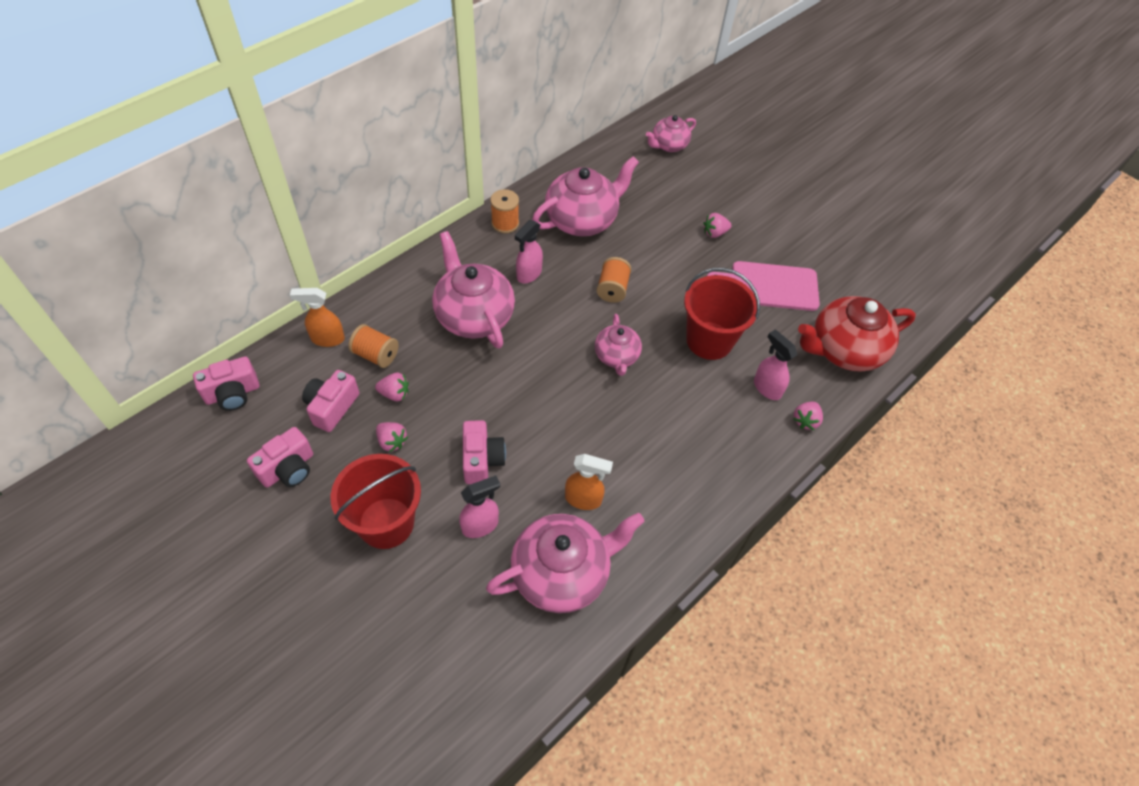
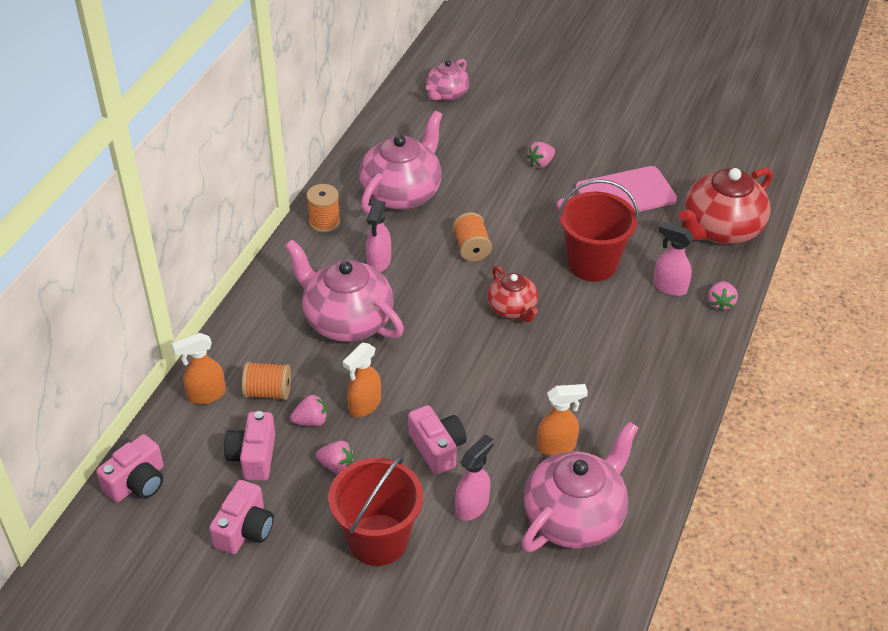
camera: 20 degrees left, 10 degrees down
pink teapot [595,314,642,376] -> red teapot [487,266,538,322]
none -> orange spray bottle [343,343,381,417]

